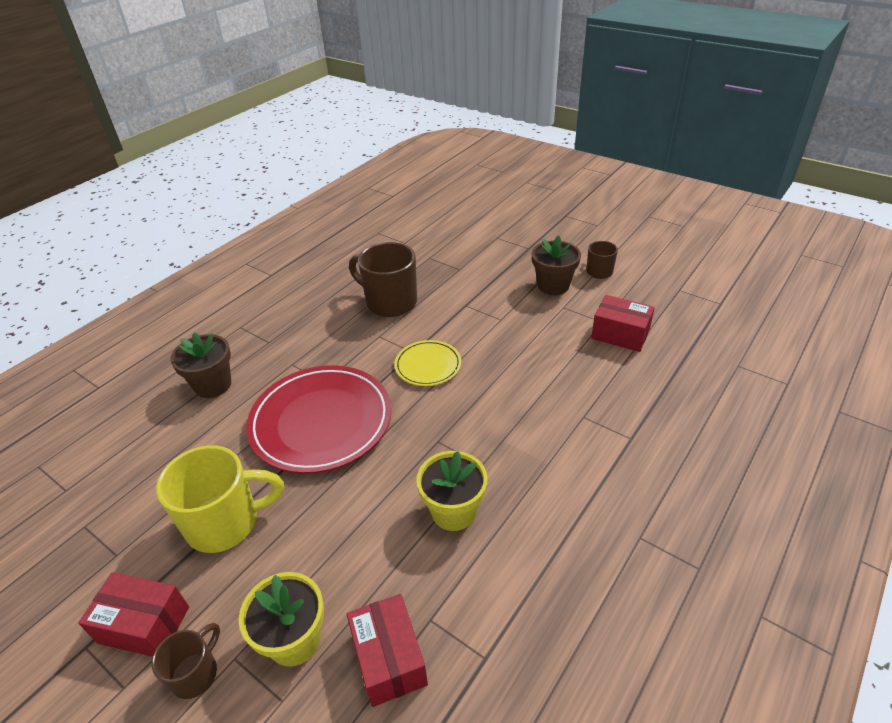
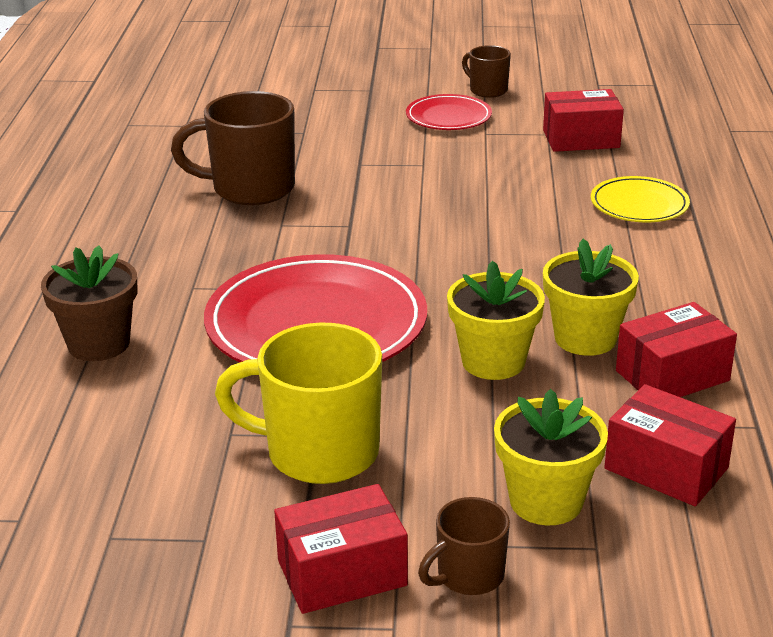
camera: 35 degrees left, 10 degrees down
brown mug [152,623,220,699] -> brown mug turned 120 degrees counterclockwise [418,497,510,595]
yellow mug [156,445,284,553] -> yellow mug turned 120 degrees counterclockwise [215,322,382,484]
yellow plate [394,340,461,386] -> yellow plate moved to [591,176,690,222]
brown flower pot [532,235,581,295] -> red plate [406,94,492,130]
none -> yellow flower pot [447,261,545,380]
none -> red box [616,302,737,397]

